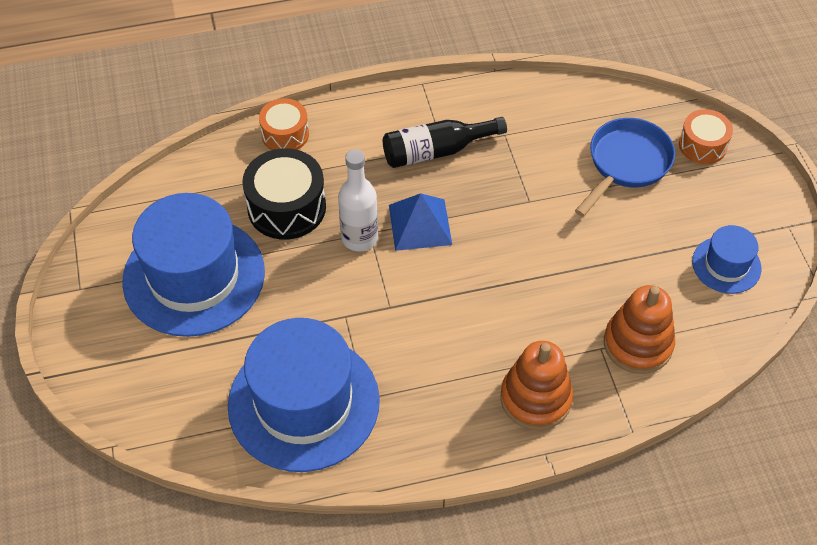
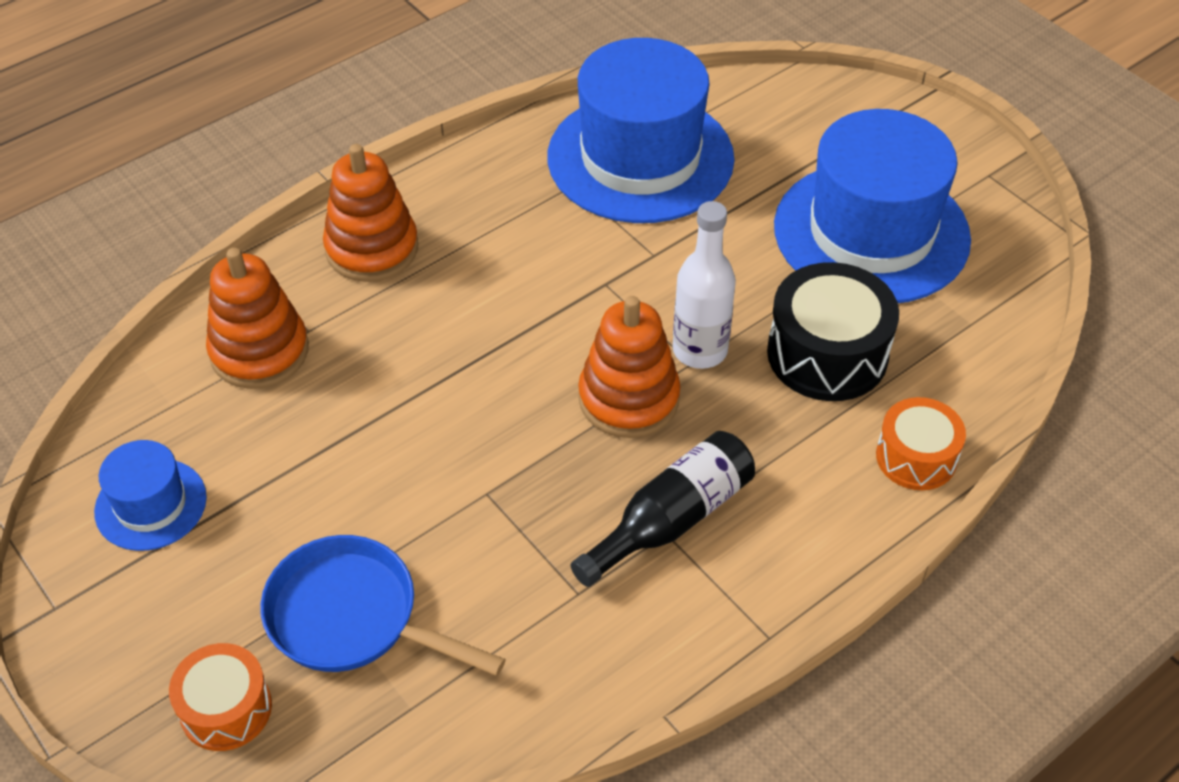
camera: 155 degrees right, 5 degrees down
blue pyramid [389,193,452,251] -> orange stacking toy [578,296,681,438]
blue pan [575,118,675,217] -> blue pan turned 105 degrees clockwise [260,535,506,676]

